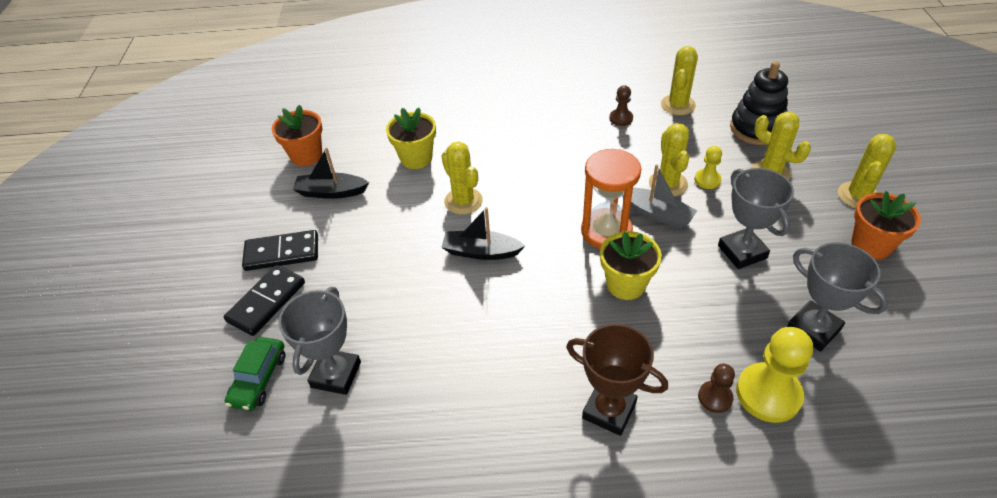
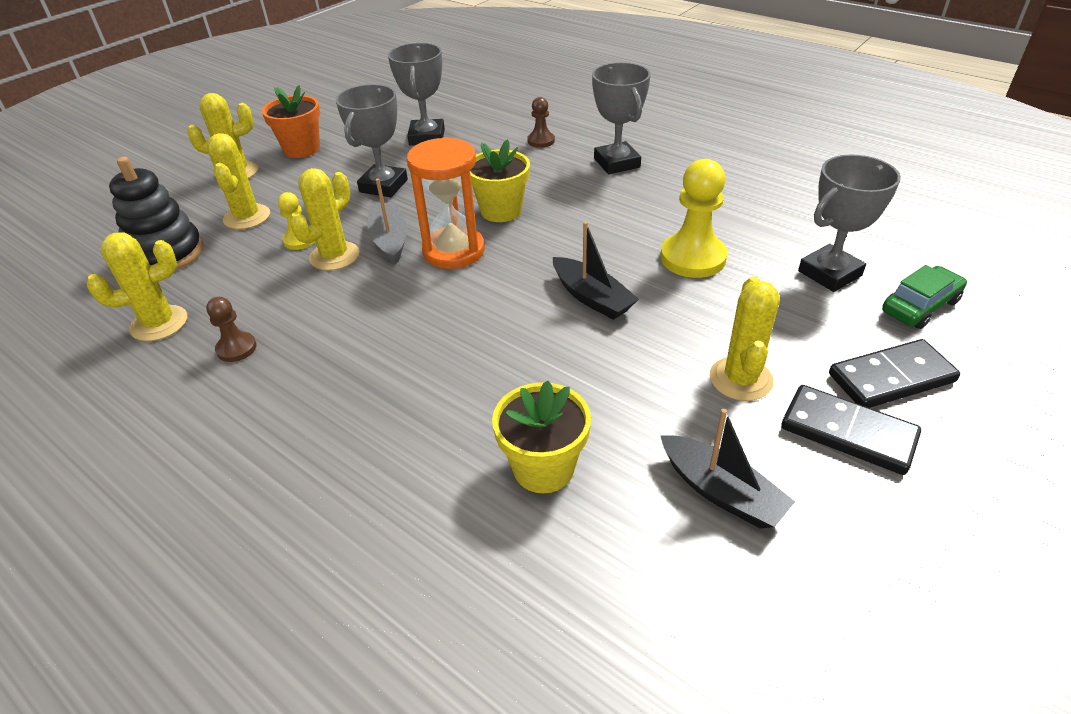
camera: 140 degrees left, 5 degrees down
orange flower pot [272,105,323,166] -> none
yellow cactus [442,142,483,215] -> yellow cactus moved to [710,276,780,401]
brown trophy [566,324,668,436] -> grey trophy [592,62,651,174]
yellow pawn [736,327,813,423] -> yellow pawn moved to [660,159,728,278]

